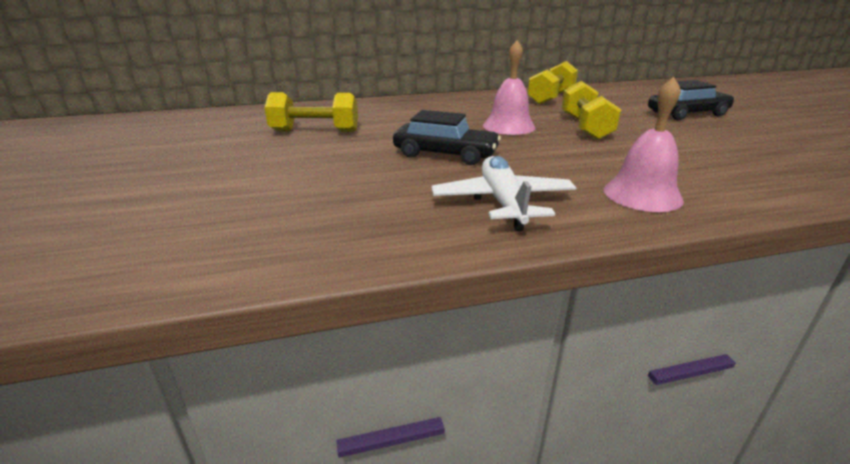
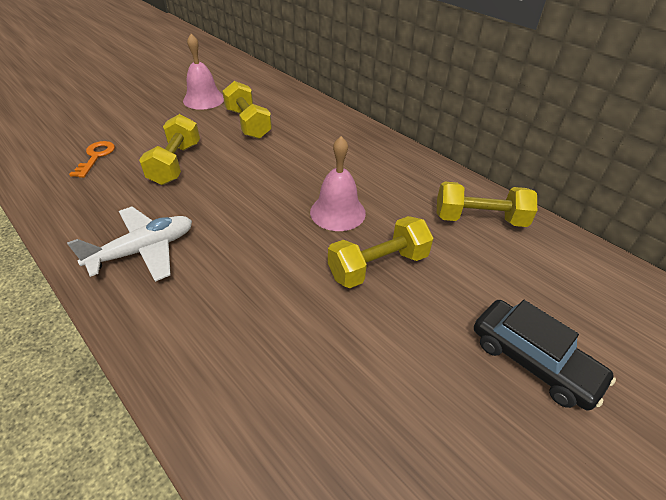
camera: 60 degrees right, 15 degrees up
black car [393,110,501,165] -> none
pink bell [604,77,684,212] -> pink bell moved to [183,34,224,110]
none -> orange key [69,141,115,178]
none -> yellow dumbbell [139,114,200,185]

